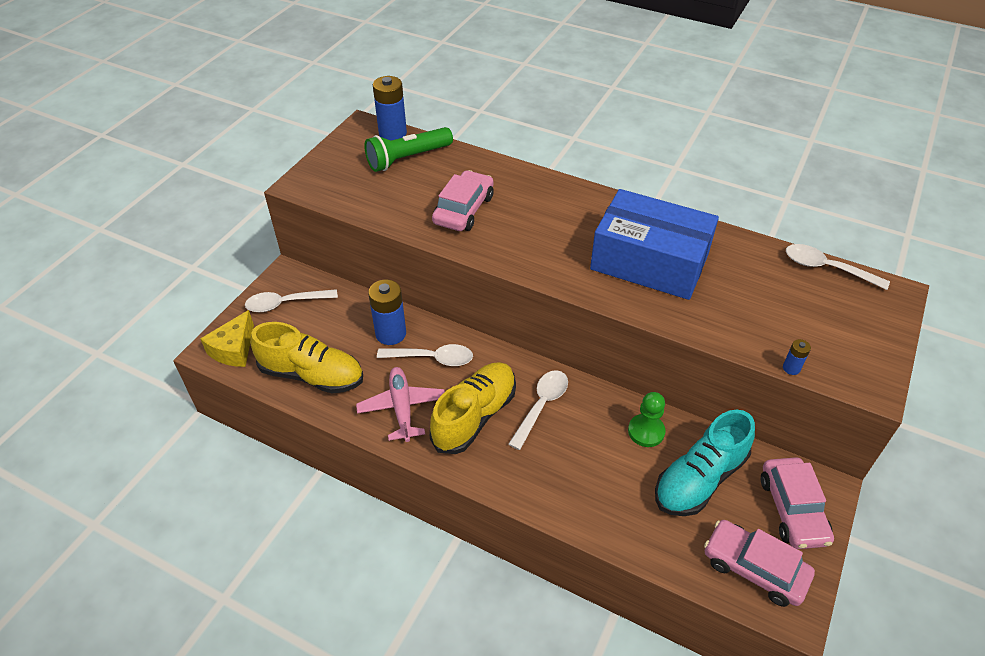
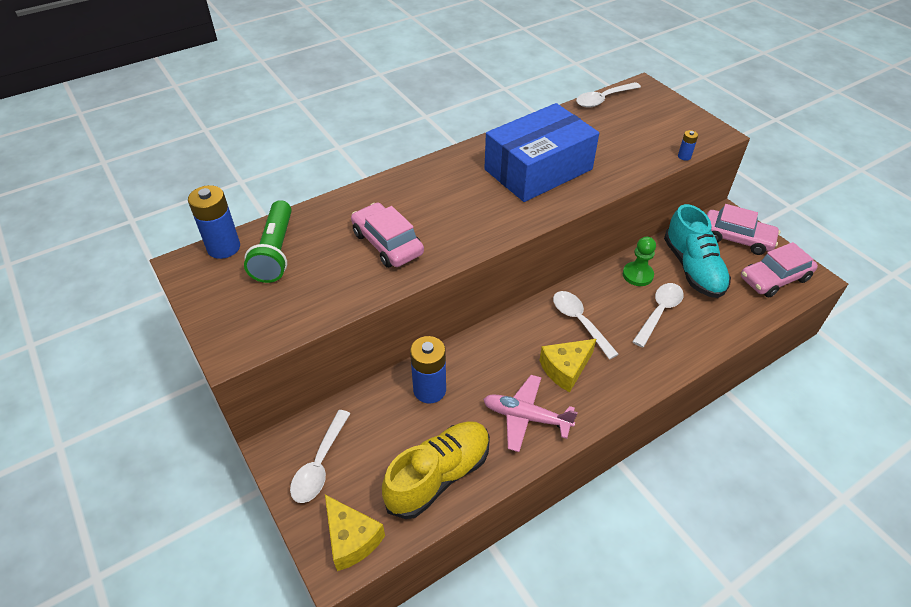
camera: 60 degrees left, 0 degrees up
white spoon [377,344,473,366] -> white spoon moved to [632,283,684,347]
yellow shoe [430,362,516,454] -> yellow cheese [539,339,596,392]

